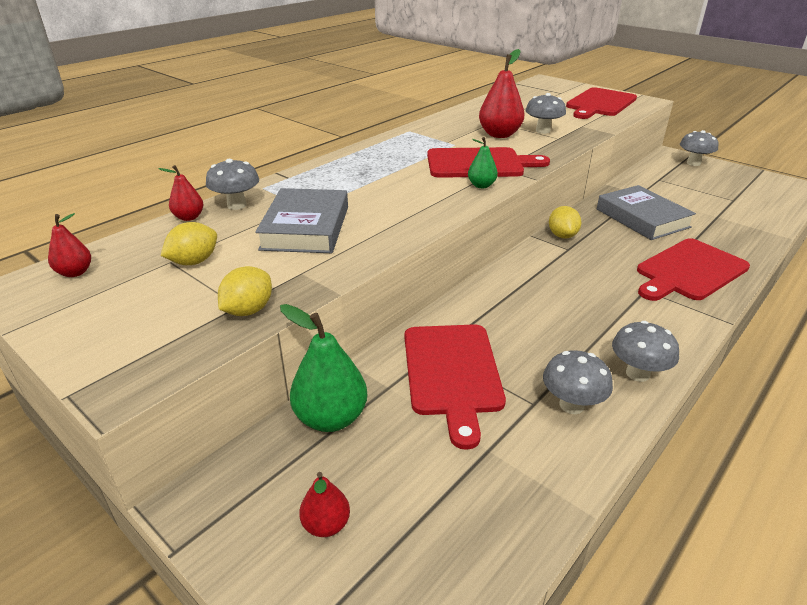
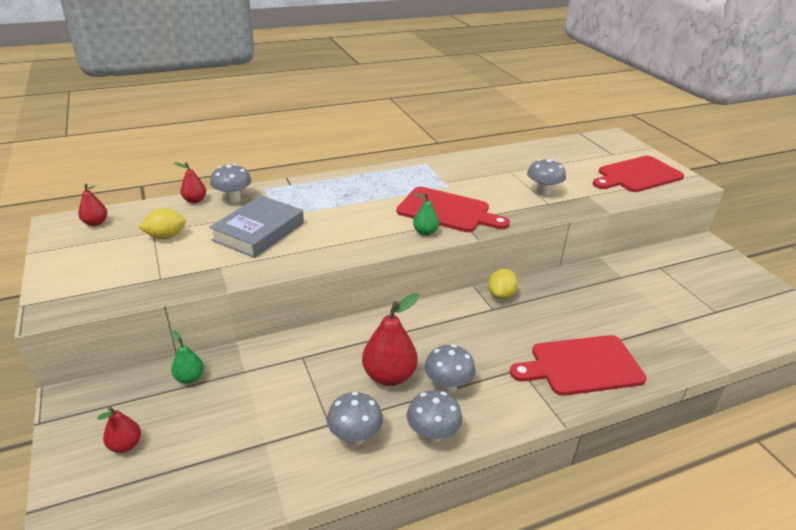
camera: 25 degrees right, 0 degrees up
yellow lemon [218,266,272,316] -> none
green pear [280,304,367,432] -> green pear [171,330,204,384], size x0.55
red cutting board [405,324,506,450] -> none
red pear [479,49,524,138] -> red pear moved to [362,293,419,386]
grey book [597,185,696,240] -> none
grey mushroom [680,130,719,166] -> grey mushroom moved to [425,344,476,393]

